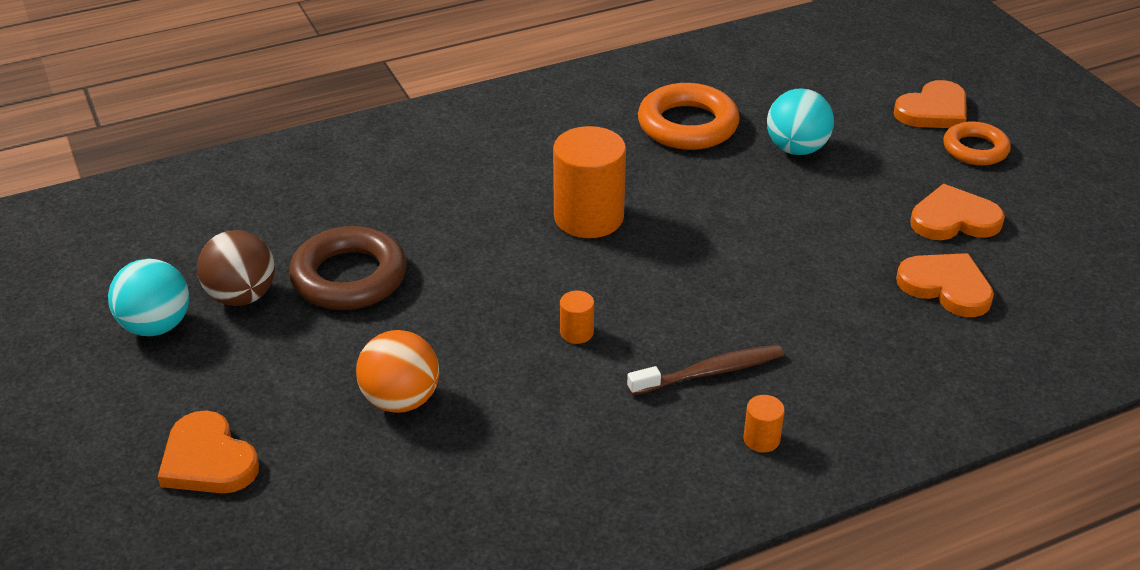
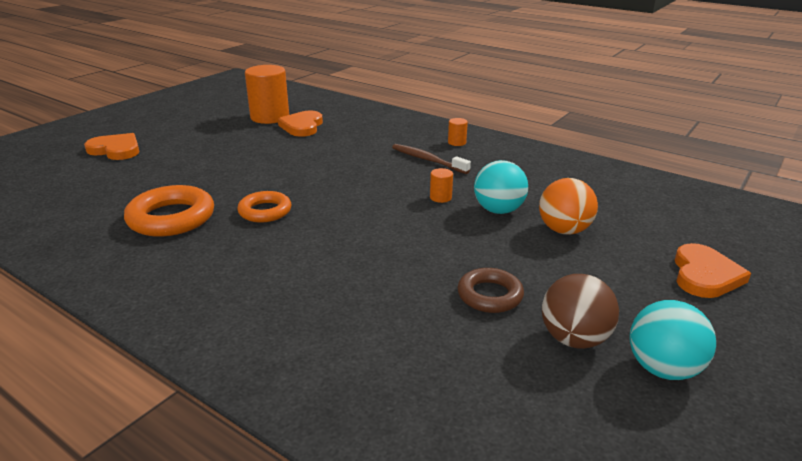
camera: 120 degrees left, 10 degrees down
brown ring [289,226,407,310] -> brown ring [458,268,524,313], size x0.63
orange cylinder [553,126,626,238] -> orange cylinder moved to [245,65,289,124]
turquoise ball [767,88,834,155] -> turquoise ball moved to [474,160,528,214]
orange heart [910,184,1005,240] -> none
orange ring [943,121,1011,166] -> orange ring moved to [237,191,291,223]

